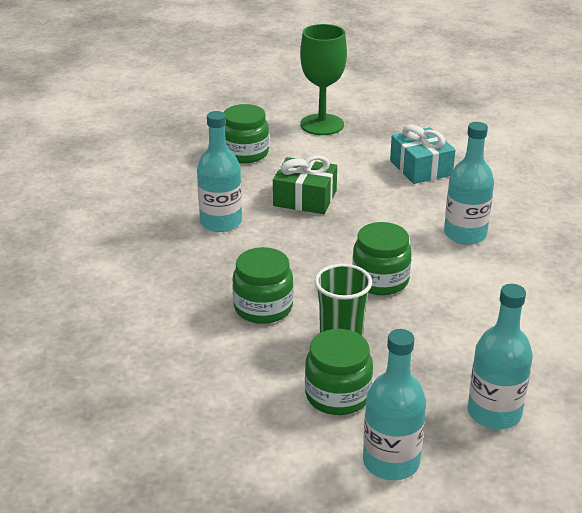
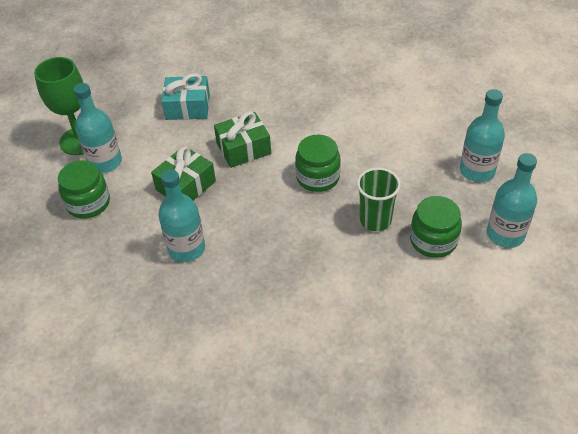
camera: 65 degrees left, 15 degrees up
green jar [232,247,293,324] -> none
turquoise bottle [444,122,494,245] -> turquoise bottle moved to [73,83,122,173]
none -> green gift [214,111,271,168]

